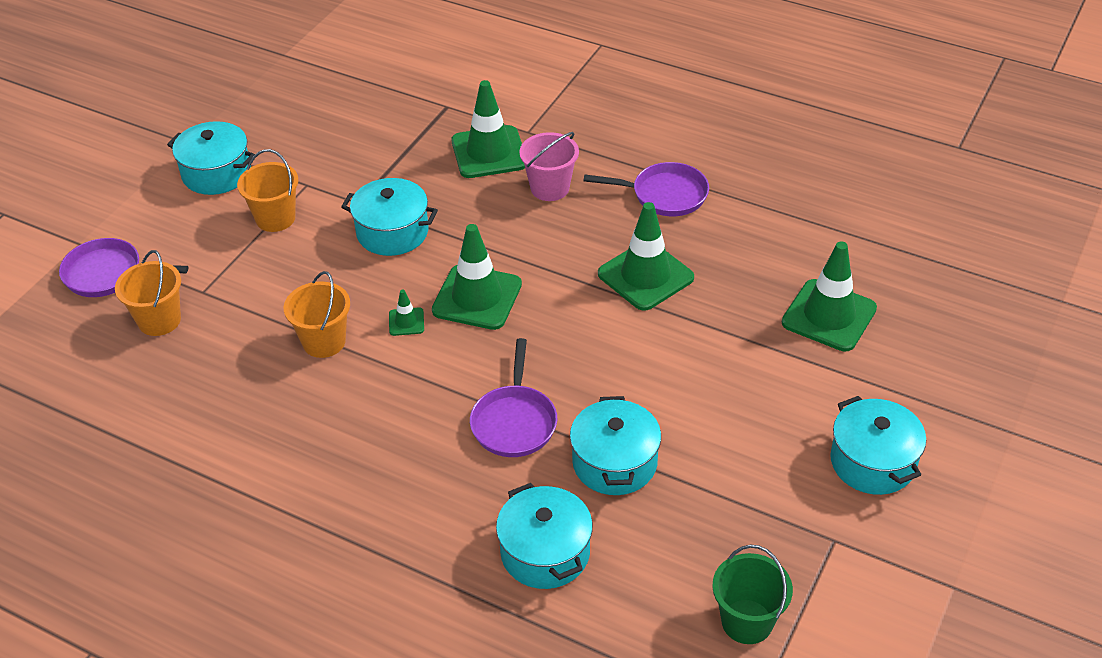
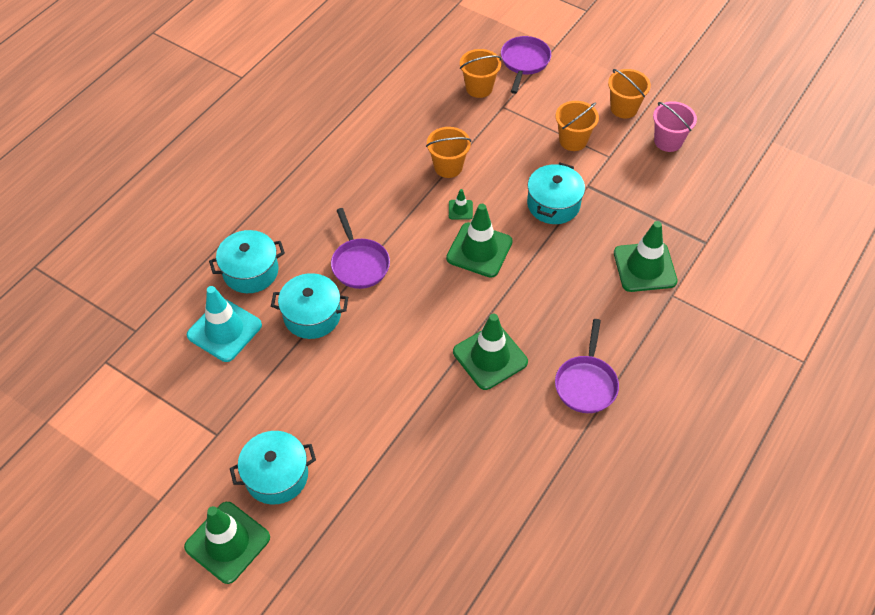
camera: 95 degrees right, 10 degrees up
turquoise pot [167,121,255,195] -> orange bucket [608,69,651,118]
purple pan [470,338,557,457] -> purple pan turned 120 degrees counterclockwise [331,208,390,289]
pink bucket [519,132,579,201] -> pink bucket moved to [653,101,697,152]
green bucket [712,545,793,644] -> none
green traffic cone [782,241,877,351] -> green traffic cone moved to [184,502,270,584]
none -> turquoise traffic cone [187,286,262,362]

